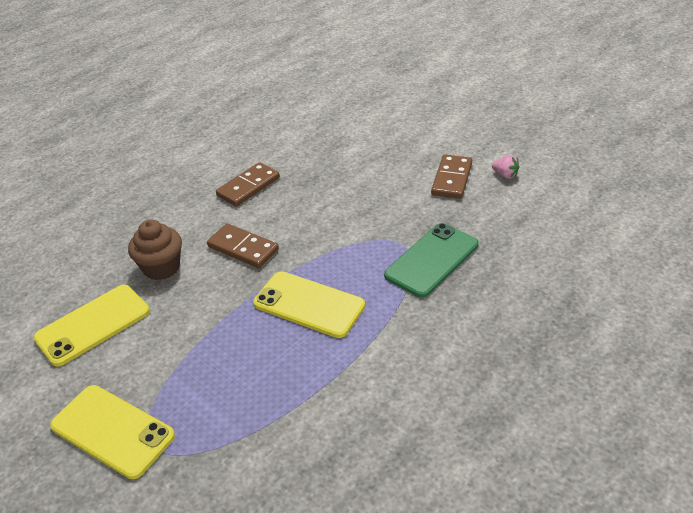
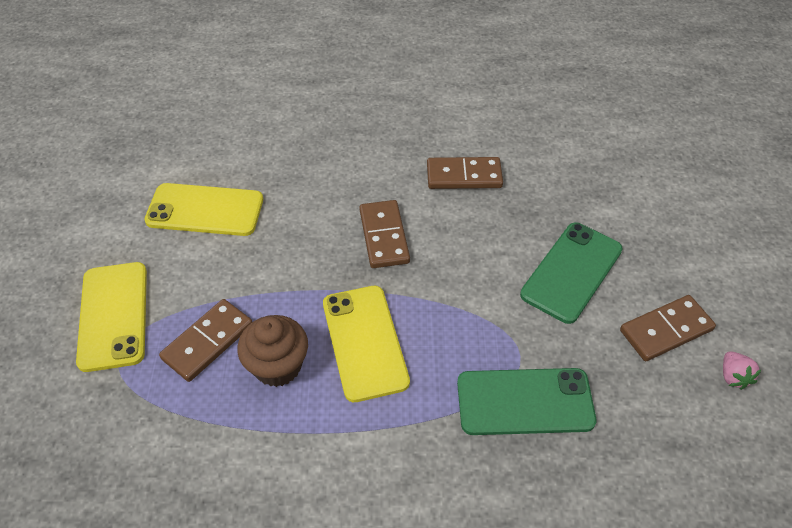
camera: 45 degrees right, 10 degrees up
brown cupcake [128,219,182,280] -> brown cupcake moved to [237,315,308,387]
none -> brown domino [159,299,252,382]
none -> green phone [520,222,623,324]

